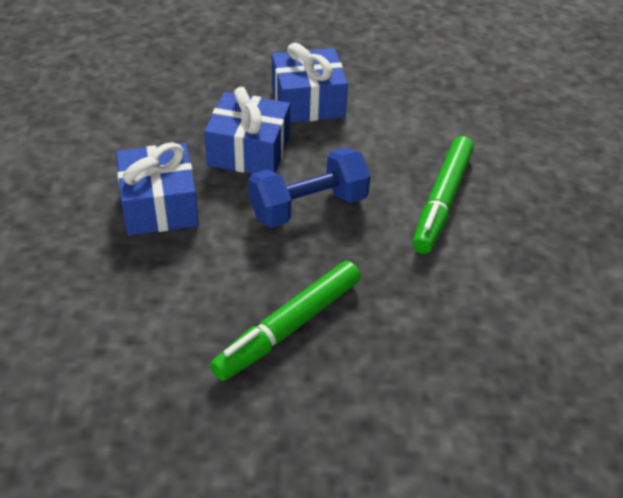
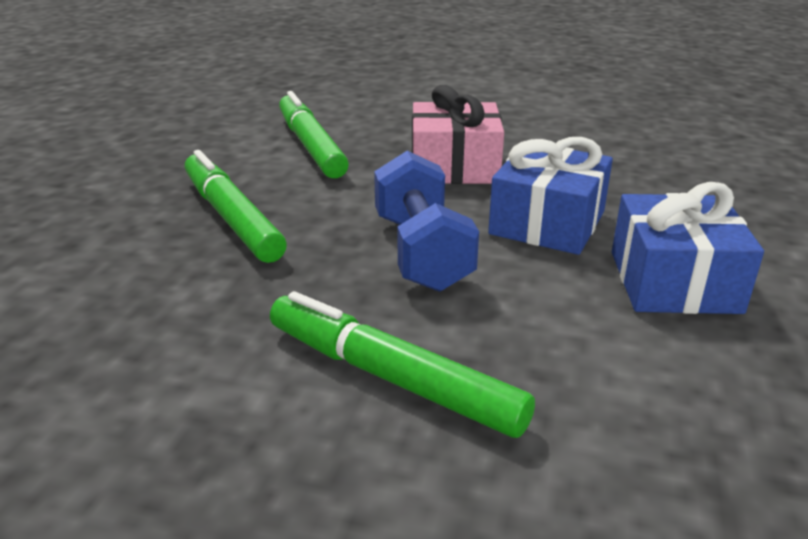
camera: 105 degrees right, 15 degrees down
blue gift [116,142,199,236] -> pink gift [412,85,504,184]
none -> green marker [279,91,349,178]

